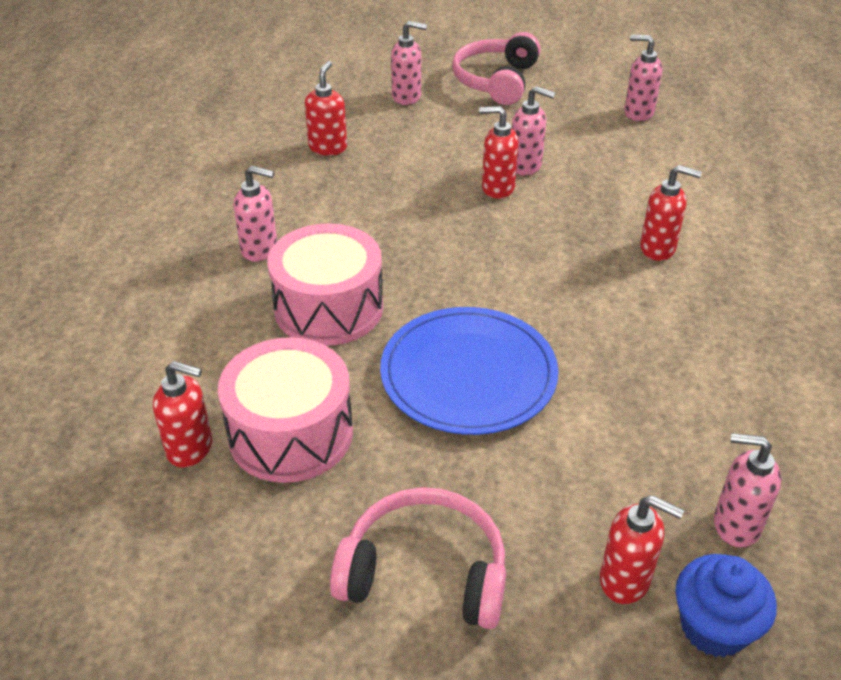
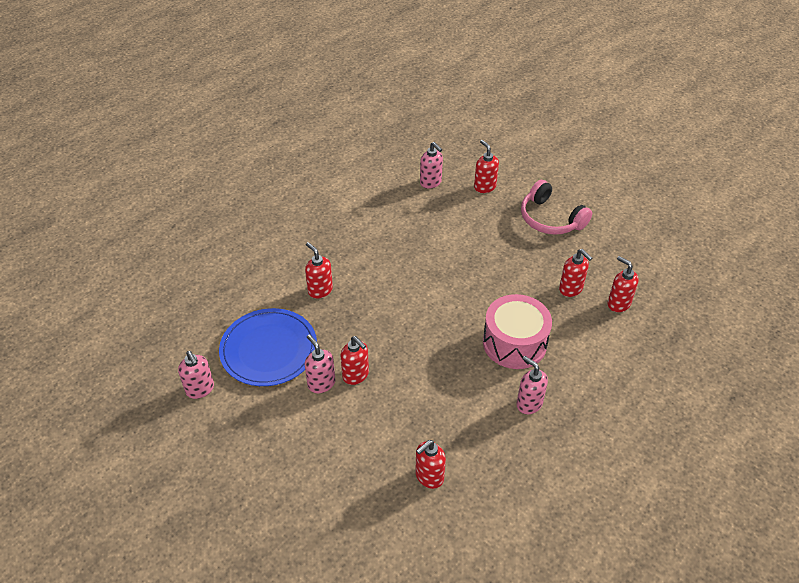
camera: 145 degrees left, 5 degrees up
pink drum [218,337,353,483] -> red soap dispenser [559,249,592,297]
blue plate [380,307,558,435] -> blue plate moved to [219,308,317,386]
pink soap dispenser [391,21,427,105] -> none
pink headphones [452,32,541,105] -> none
blue cupcake [675,554,777,657] -> none

